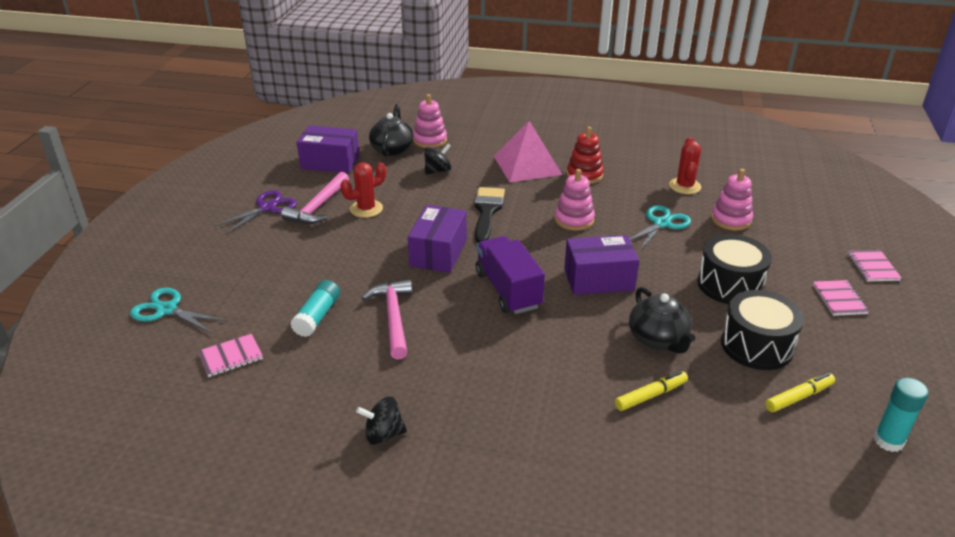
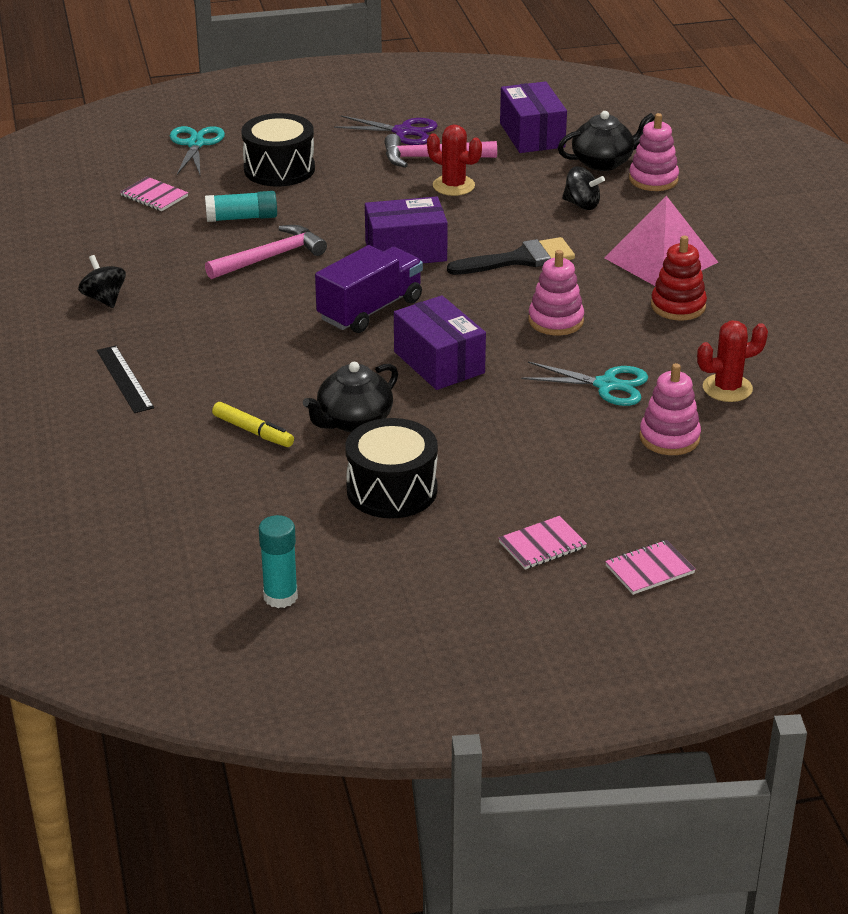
camera: 65 degrees right, 0 degrees up
black drum [697,234,772,304] -> black drum moved to [241,113,315,187]
yellow marker [765,373,835,412] -> none
none -> black ruler [97,345,154,413]

